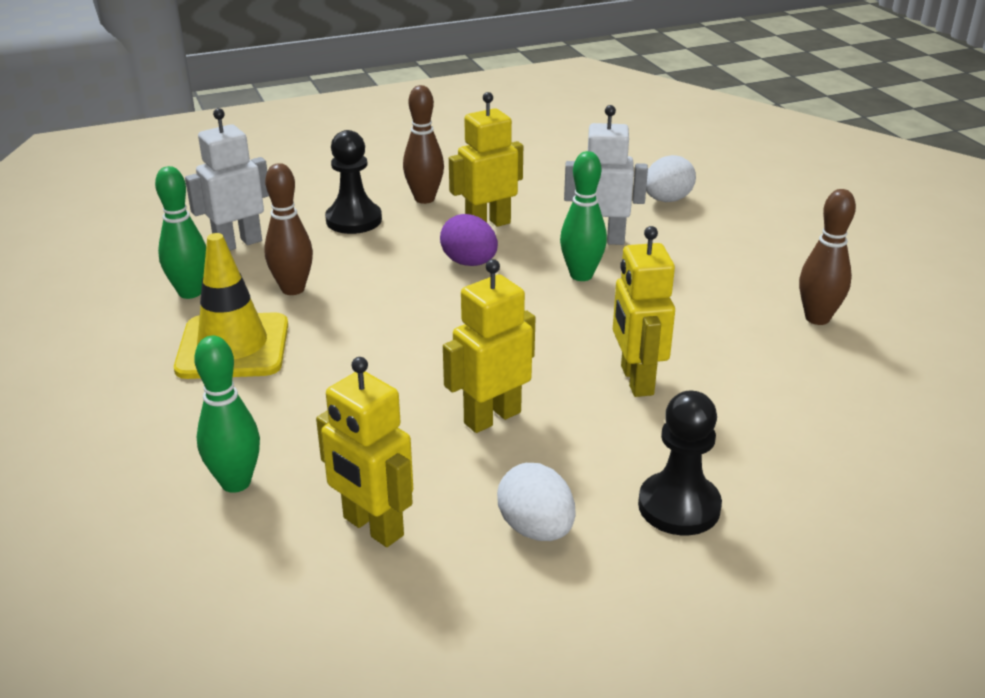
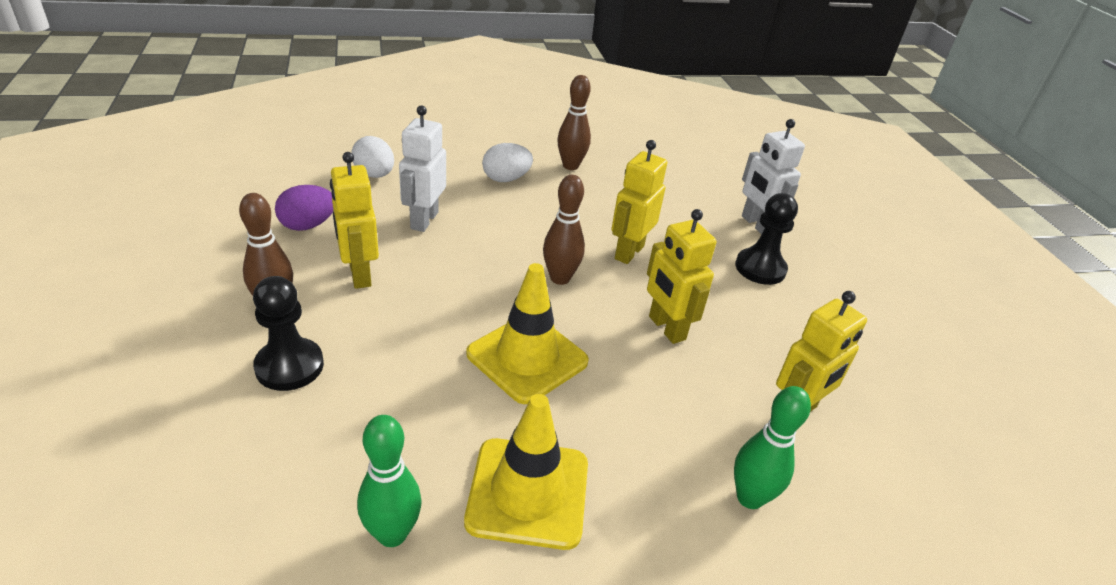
camera: 85 degrees left, 5 degrees up
white robot [185,108,269,251] -> white robot moved to [742,119,805,234]
brown bowling pin [264,163,313,295] -> brown bowling pin moved to [543,175,585,285]
purple egg [440,214,498,266] -> purple egg moved to [275,185,333,231]
white egg [497,463,575,541] -> white egg moved to [482,143,533,182]
green bowling pin [560,151,607,281] -> none
yellow robot [613,226,675,397] -> yellow robot turned 120 degrees clockwise [612,140,667,264]
none -> yellow traffic cone [466,263,589,404]

